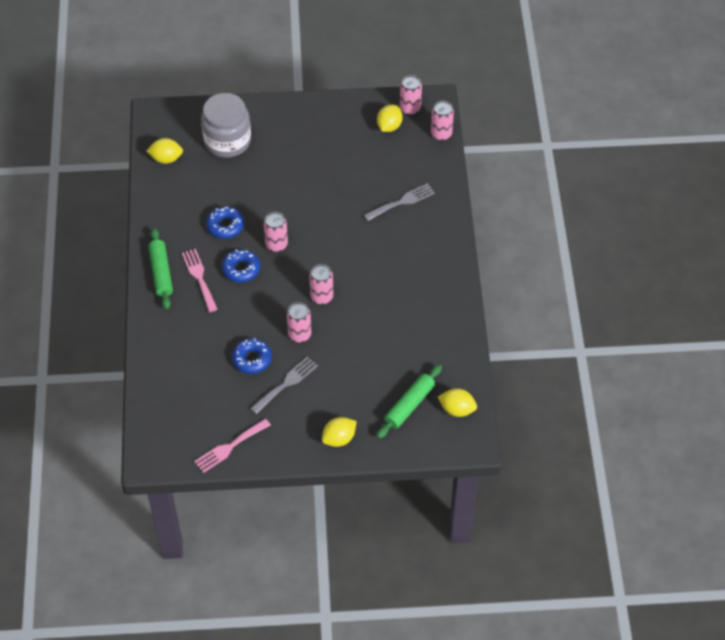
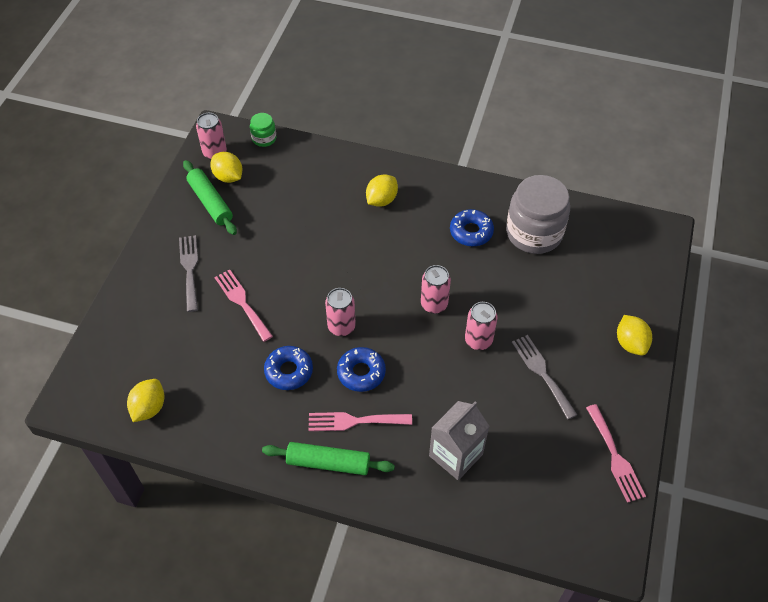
camera: 70 degrees left, 0 degrees up
grey jar [201,93,251,158] -> grey jar moved to [506,175,570,254]
blue donut [232,338,272,374] -> blue donut moved to [450,209,494,246]
grey fork [364,183,435,221] -> grey fork moved to [179,235,198,312]
green rolling pin [377,365,442,439] -> green rolling pin moved to [183,160,237,235]
pink can [431,101,454,141] -> green jar [250,113,276,147]
yellow lemon [438,388,477,417] -> yellow lemon moved to [366,175,398,207]
none -> pink fork [214,269,273,342]
none -> grey carton [429,401,489,480]

